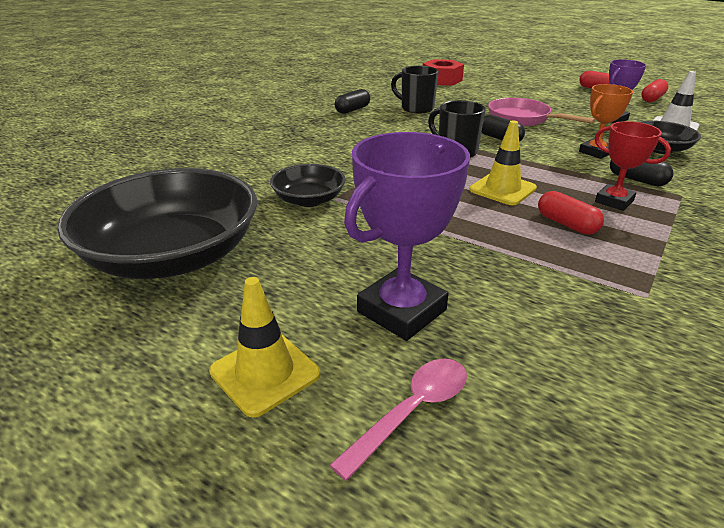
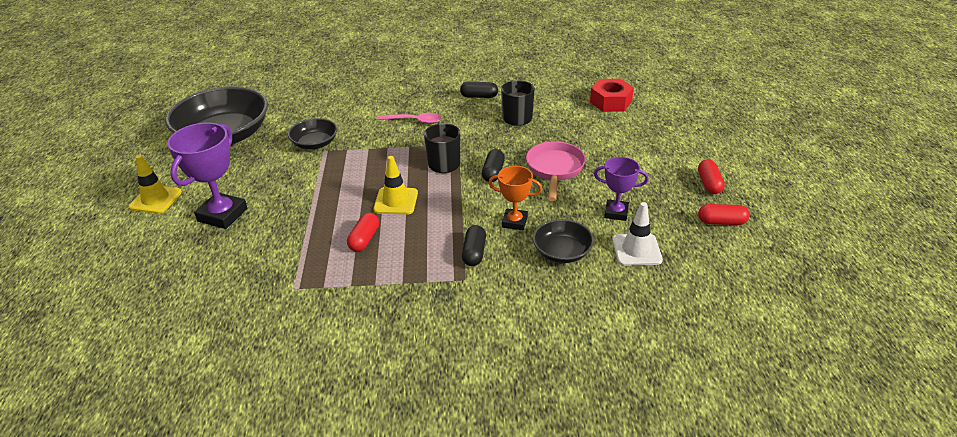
camera: 55 degrees right, 5 degrees up
pink spoon [330,359,467,481] -> pink spoon moved to [377,113,442,124]
purple trophy [344,132,470,341] -> purple trophy turned 75 degrees counterclockwise [167,123,247,229]
red trophy [595,121,671,211] -> none

